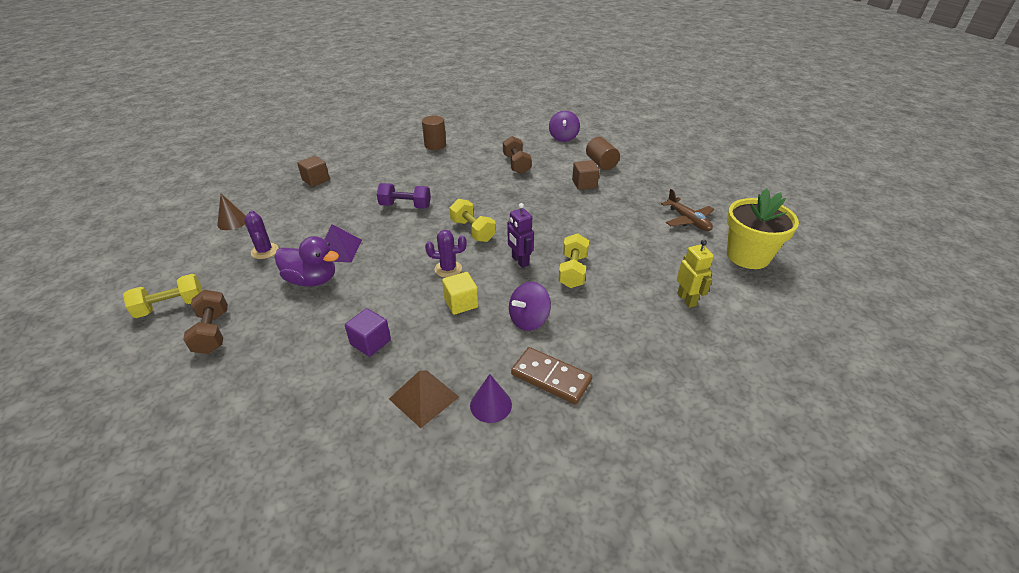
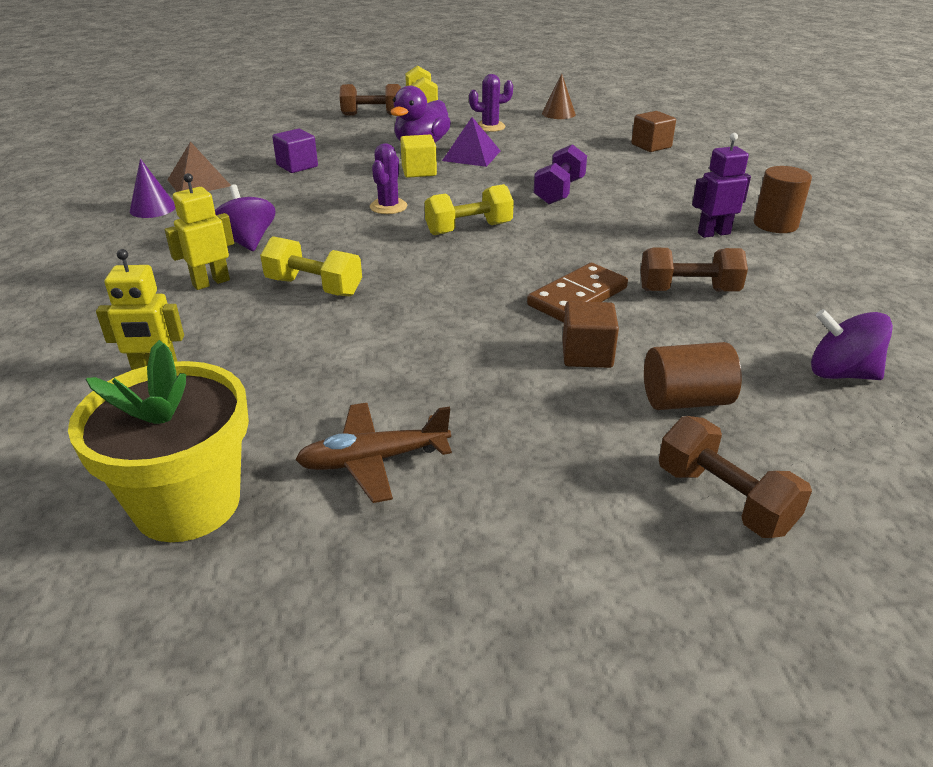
camera: 105 degrees right, 5 degrees down
yellow cube [442,272,478,315] -> yellow cube moved to [400,135,437,178]
purple robot [507,203,534,268] -> purple robot moved to [692,133,751,238]
brown domino [511,347,592,405] -> brown domino moved to [527,263,628,322]
none -> yellow robot [165,173,234,290]
none -> brown dumbbell [659,416,812,538]

